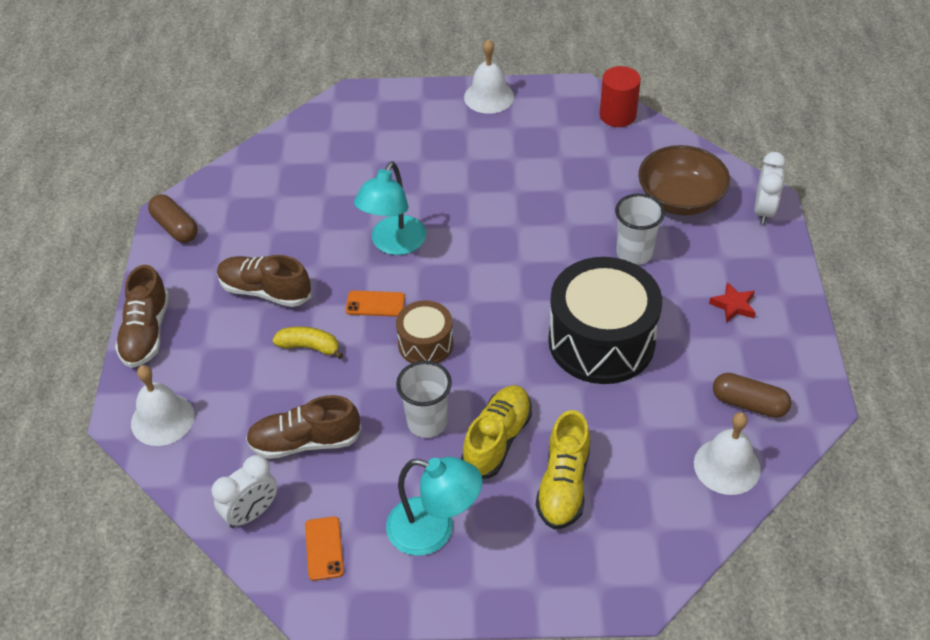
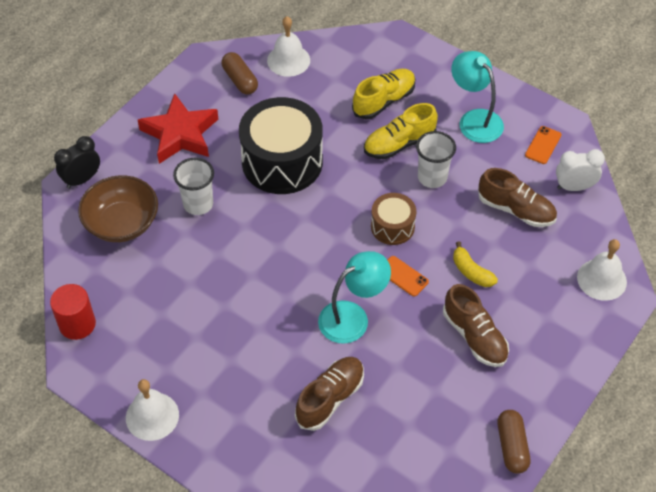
camera: 145 degrees left, 5 degrees up
brown shoe [115,265,169,368] -> brown shoe moved to [295,357,364,431]
red star [709,282,756,323] -> red star [138,93,218,164], size x2.24
white clock [755,152,786,225] -> black clock [54,136,100,189]

